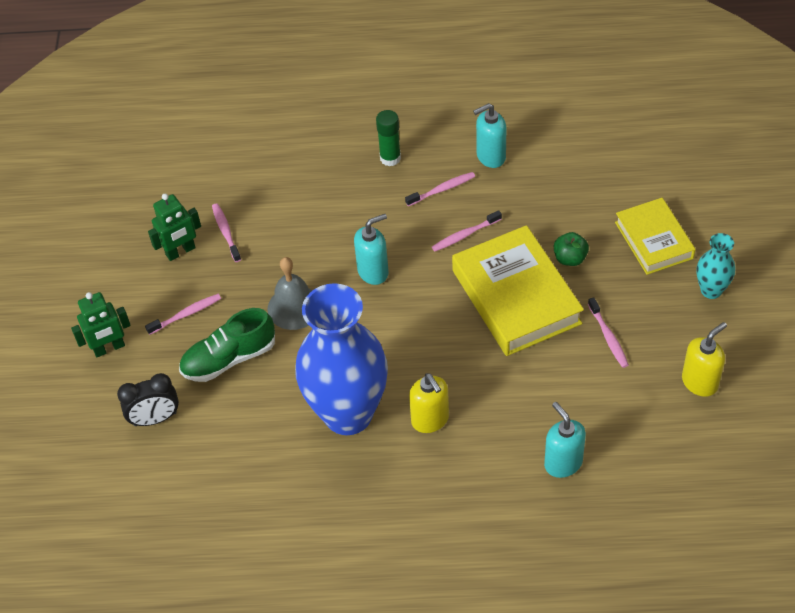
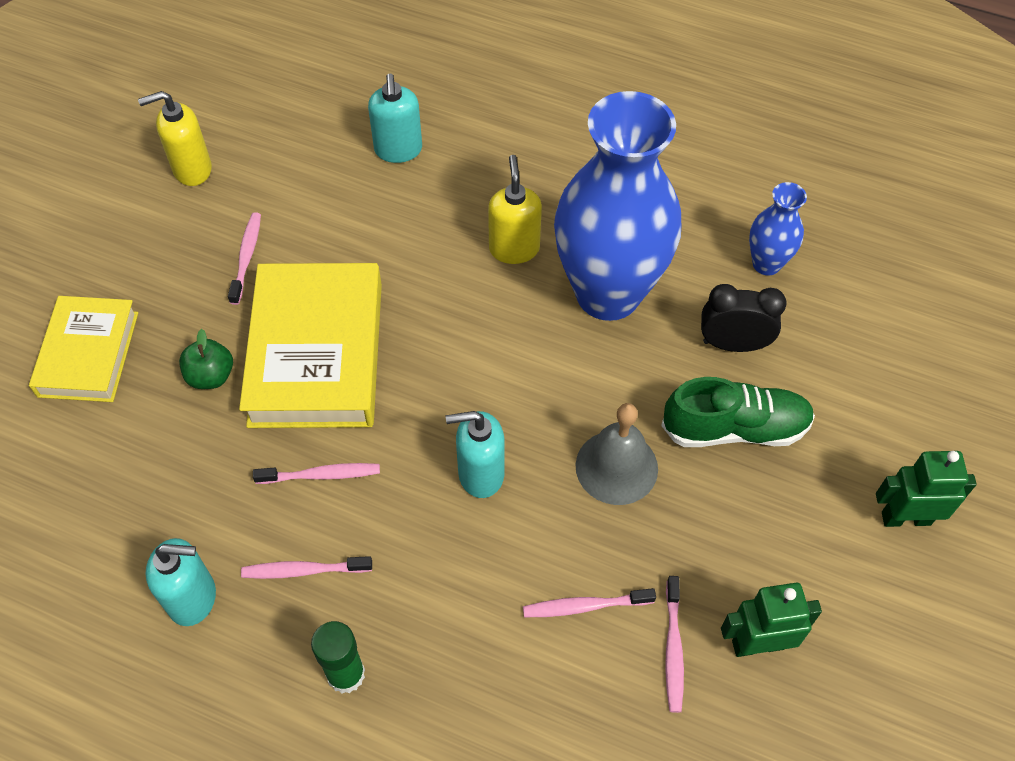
camera: 160 degrees left, 5 degrees up
black clock [117,373,179,426] -> black clock moved to [701,284,787,352]
pink toothbrush [145,294,221,335] -> pink toothbrush moved to [523,588,656,617]
turquoise vase [697,233,735,299] -> none
none -> blue vase [749,182,807,276]

